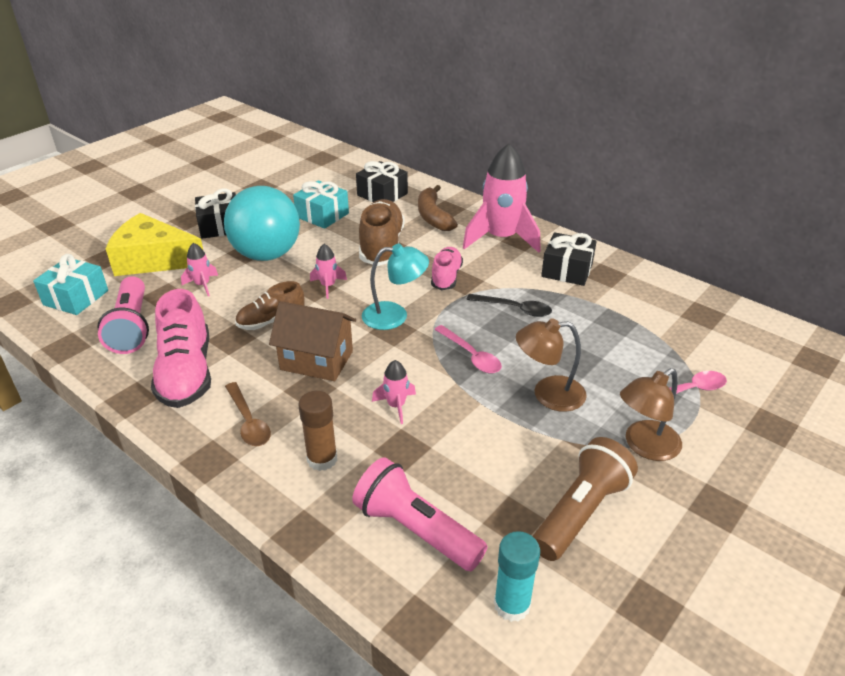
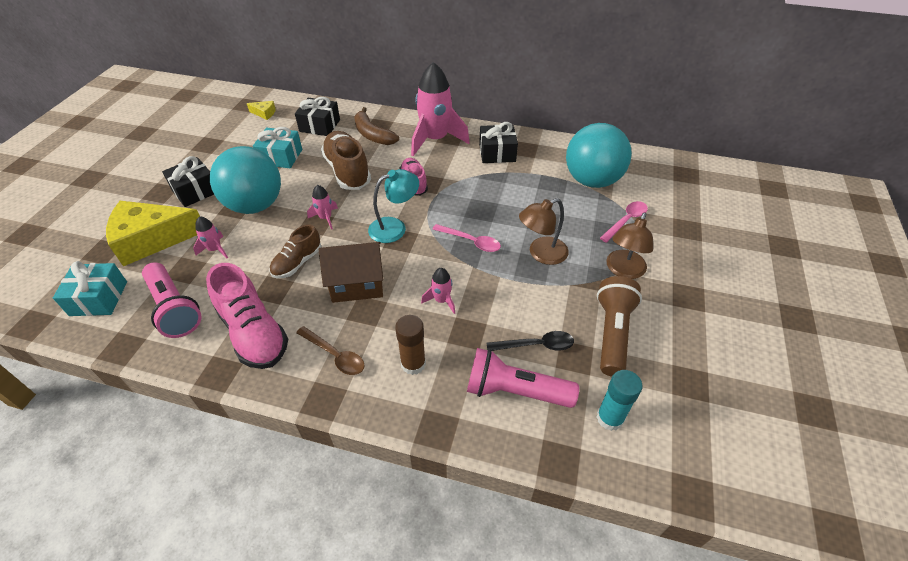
camera: 25 degrees left, 10 degrees up
black spoon [466,294,552,317] -> black spoon moved to [487,331,574,351]
none -> yellow cheese [247,101,276,120]
none -> turquoise ball [566,123,632,188]

